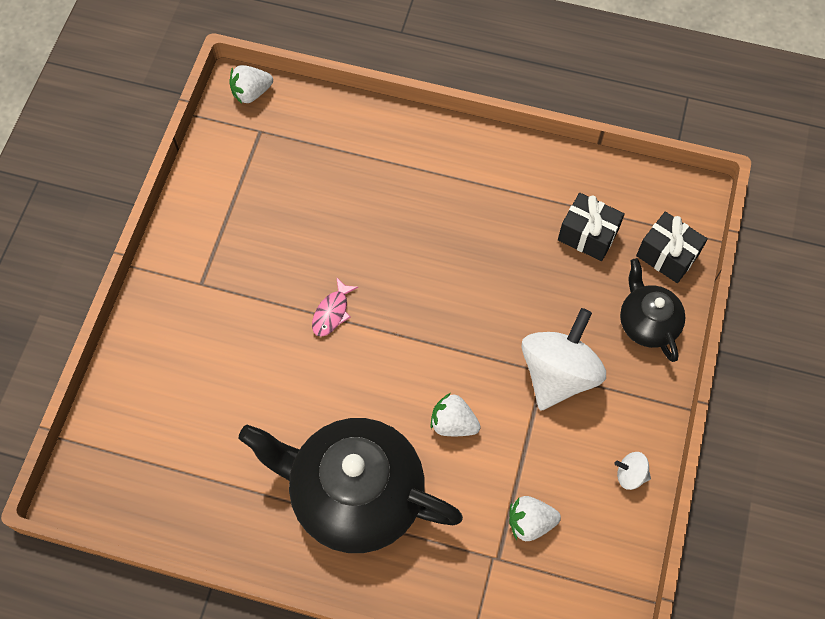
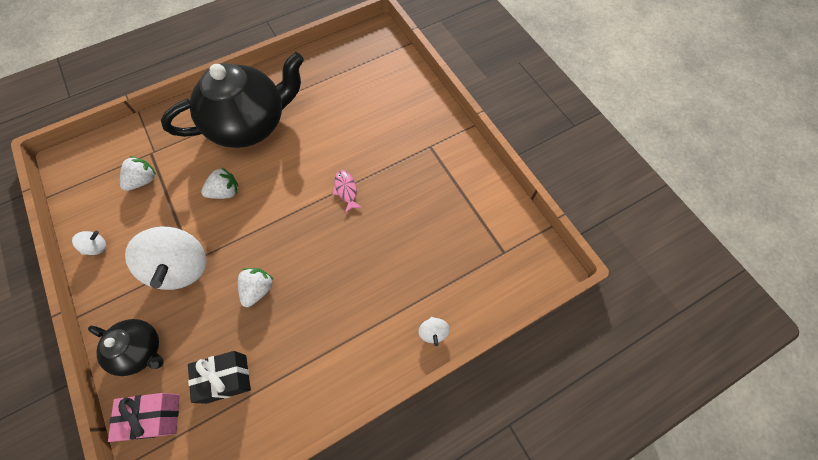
camera: 135 degrees right, 0 degrees up
white strawberry [229,65,273,104] -> white strawberry moved to [238,268,274,307]
black gift [636,211,708,283] -> pink gift [108,393,180,442]
none -> white spinning top [418,317,450,346]

